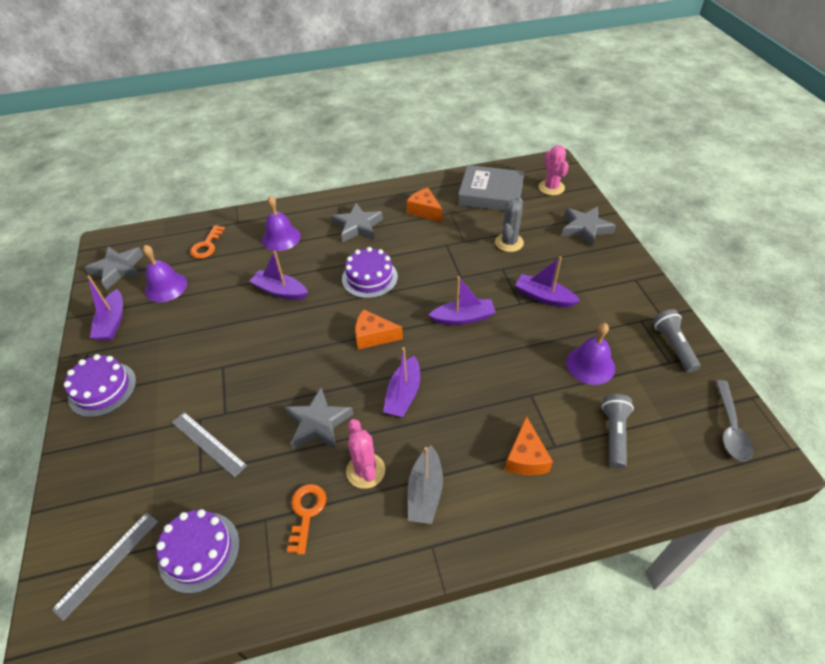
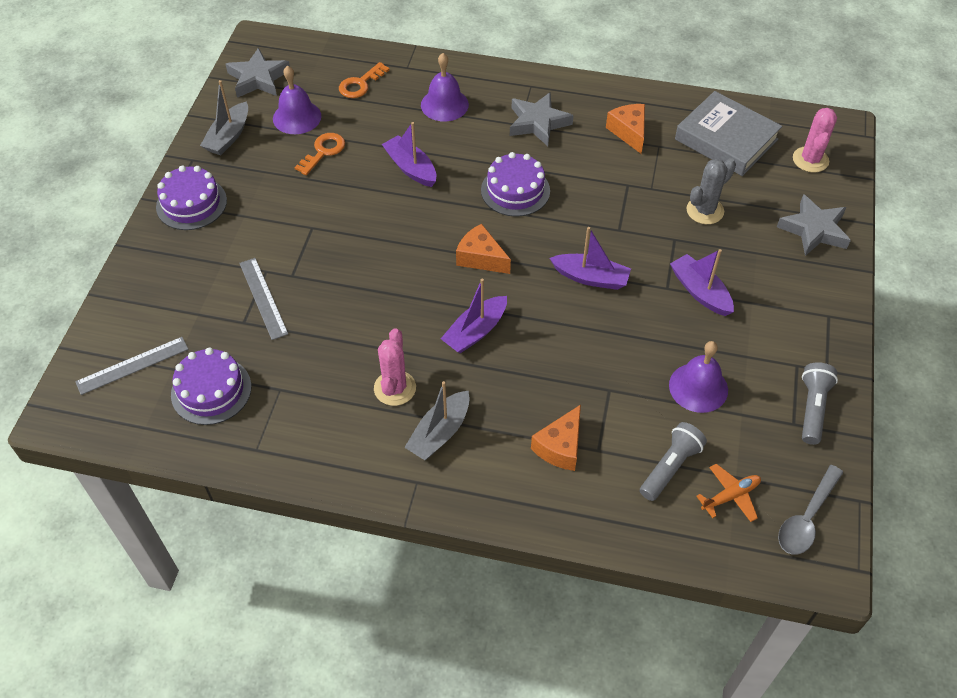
camera: 25 degrees right, 5 degrees up
purple boat [87,276,123,341] -> grey boat [200,80,248,155]
grey star [284,387,354,449] -> none
orange key [287,484,326,555] -> orange key moved to [294,133,345,175]
none -> orange plane [696,464,761,522]

